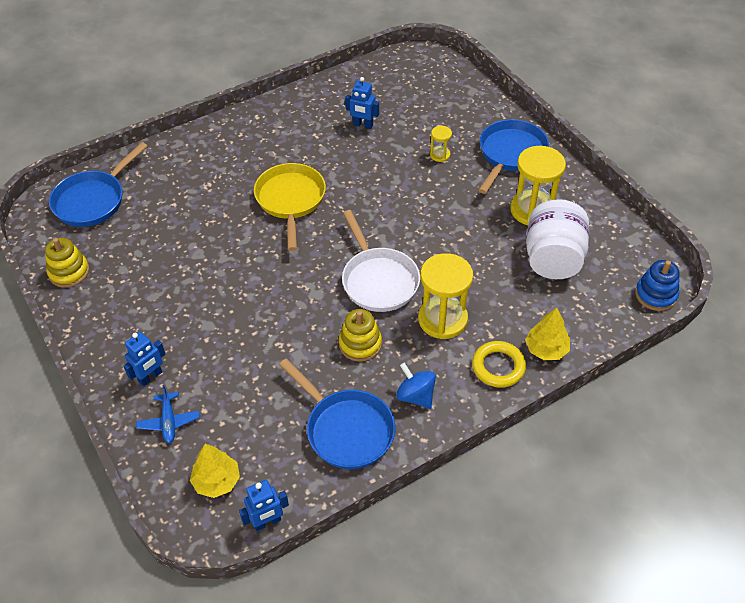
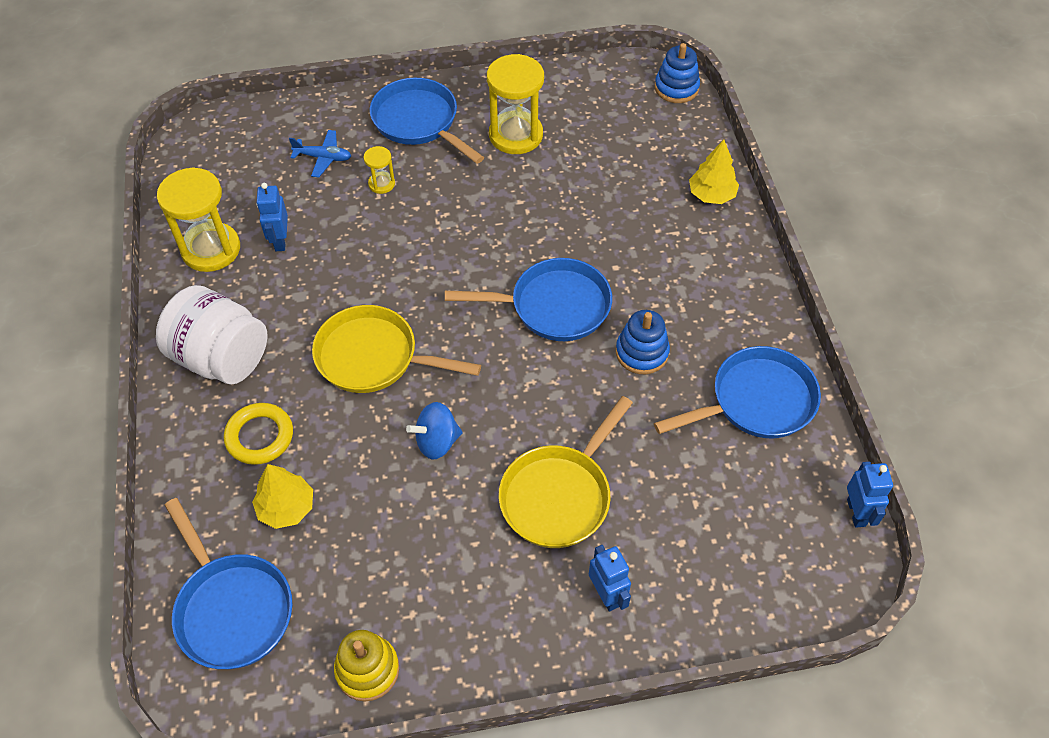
camera: 70 degrees left, 5 degrees up
blue plane [136,385,200,443] -> blue plane moved to [289,130,351,178]
yellow tree [190,444,240,498] -> yellow tree moved to [252,464,313,529]
yellow stacking toy [339,309,382,362] -> blue stacking toy [616,310,670,374]
white pan [342,210,420,312] -> blue pan [445,258,612,341]
blue robot [345,77,379,129] -> blue robot turned 135 degrees clockwise [256,183,288,251]
blue spinning top [396,363,436,409] -> blue spinning top moved to [406,402,463,459]
yellow hourglass [418,253,473,339] -> yellow hourglass moved to [157,167,240,272]
yellow ring [472,341,526,388] -> yellow ring moved to [224,403,293,465]
white jar [527,199,589,279] -> white jar moved to [156,285,267,385]
none -> yellow pan [499,396,633,548]

